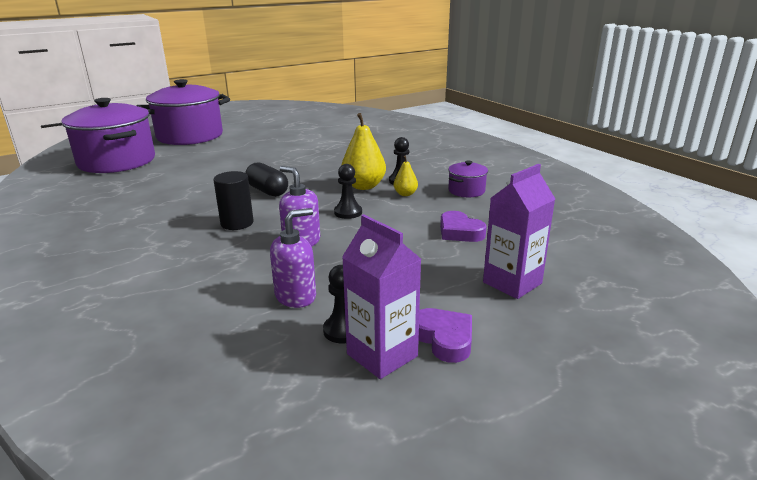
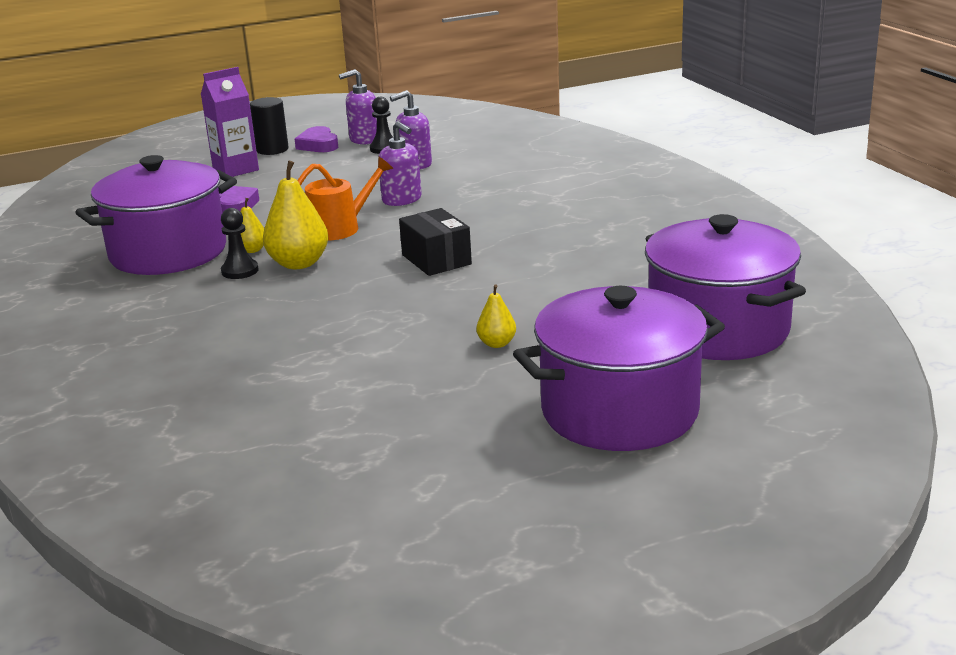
camera: 170 degrees left, 0 degrees up
black cylinder [214,171,254,230] -> black cylinder moved to [250,97,289,155]
black capsule [245,162,288,197] -> black box [399,208,472,276]
black pawn [334,164,362,219] -> orange watering can [297,156,393,241]
purple carton [342,214,421,379] -> purple soap dispenser [339,69,377,144]
purple pot [448,160,488,197] -> purple pot [75,155,237,275], size x2.33
none -> yellow pear [476,284,516,348]

